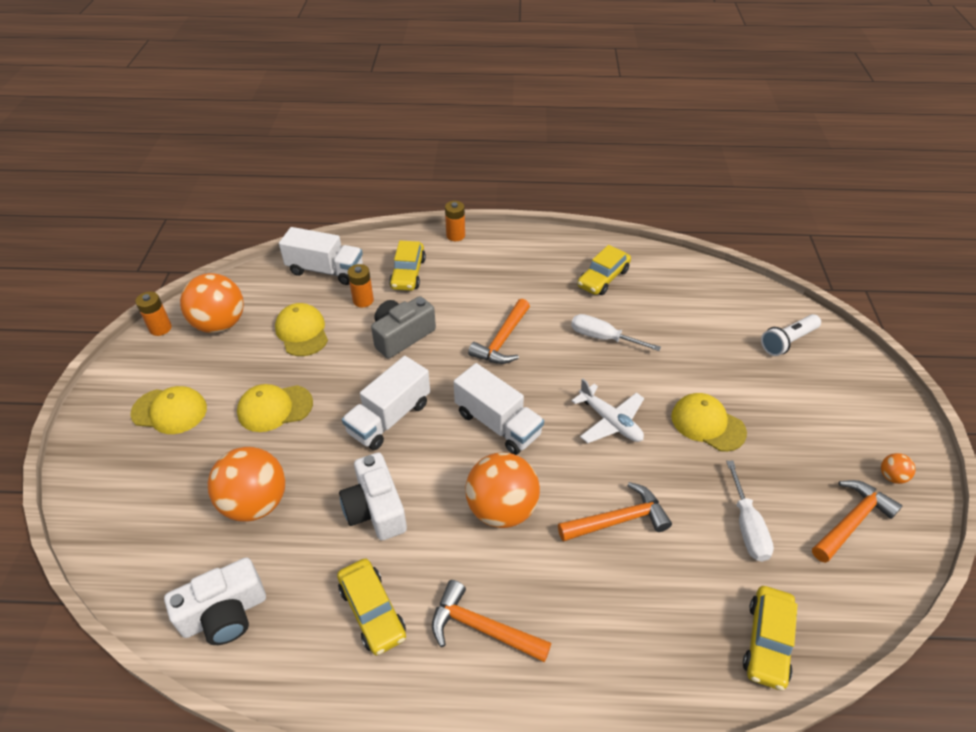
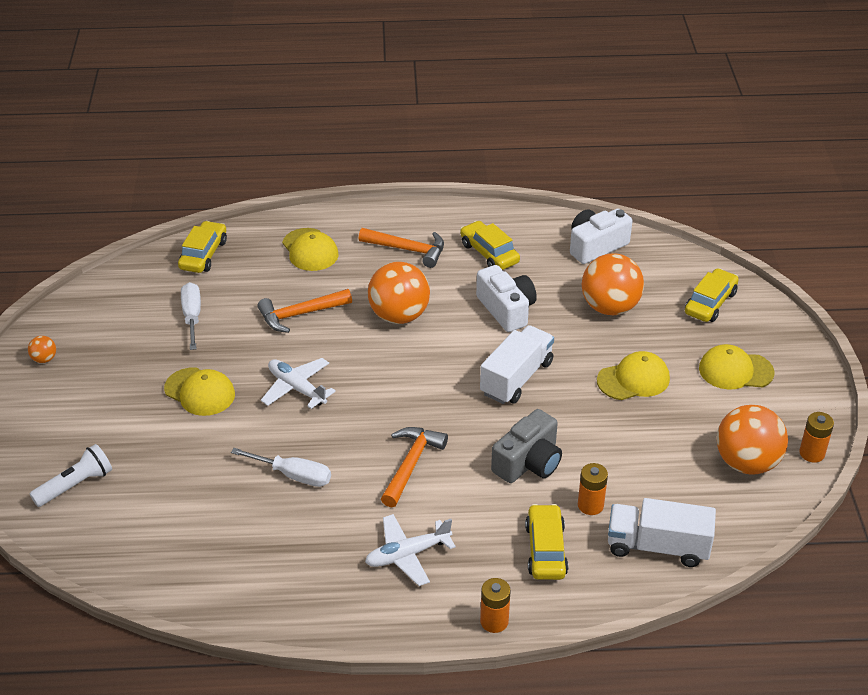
camera: 175 degrees right, 5 degrees down
yellow cap [275,303,328,356] -> yellow cap moved to [282,228,339,271]
white truck [454,363,544,455] -> none
yellow car [577,245,631,295] -> yellow car moved to [685,268,739,322]
orange hammer [812,480,902,563] -> none
none -> white plane [365,514,456,586]

